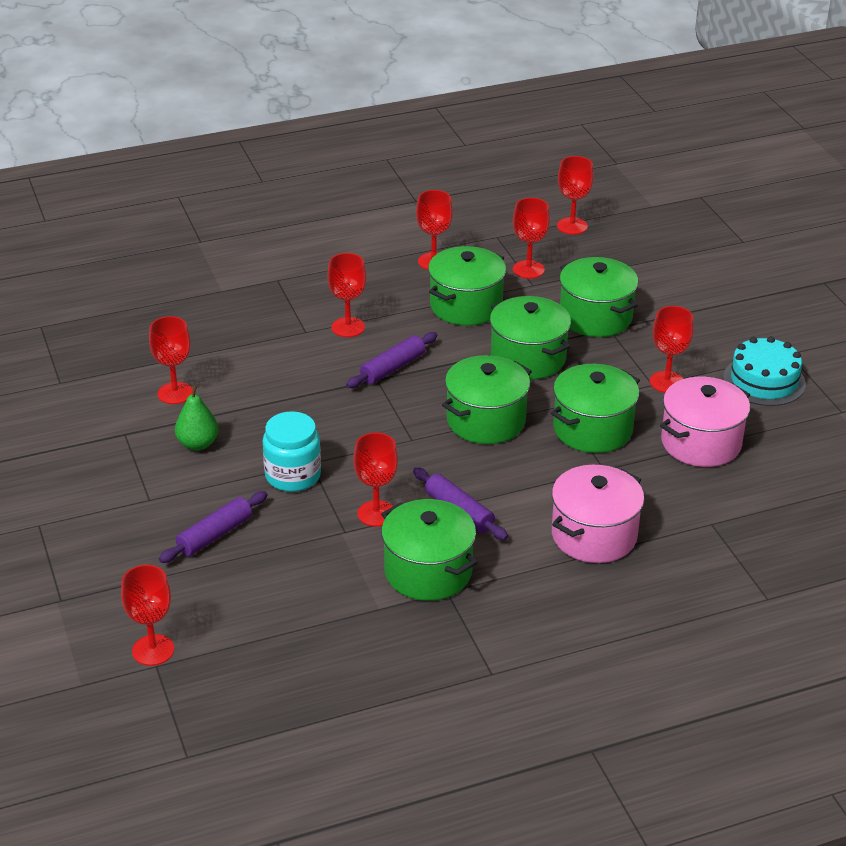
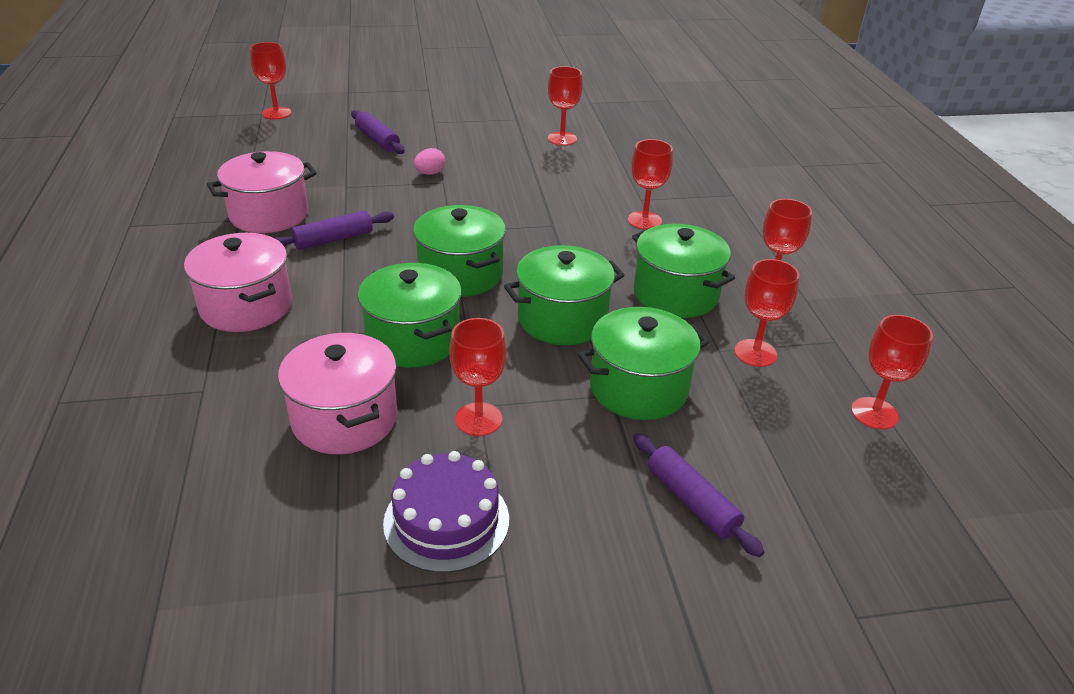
camera: 100 degrees right, 0 degrees up
green pear [175,385,219,450] -> none
turquoise jar [263,411,321,492] -> pink egg [414,148,446,175]
purple rolling pin [346,332,438,388] -> purple rolling pin moved to [633,433,764,557]
red goblet [354,433,398,527] -> none
green pot [381,499,478,601] -> pink pot [207,151,317,233]
turquoise cake [723,336,806,406] -> purple cake [383,451,509,573]

